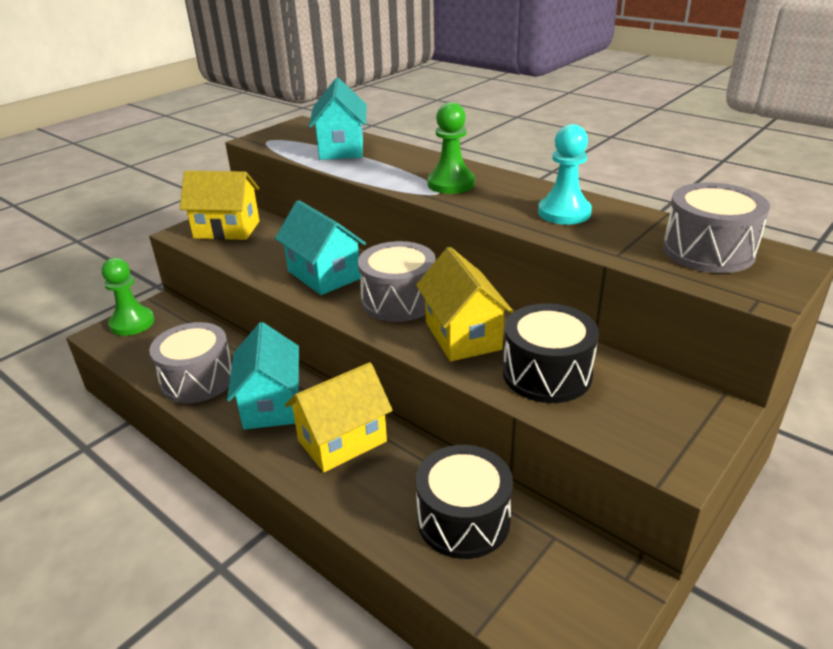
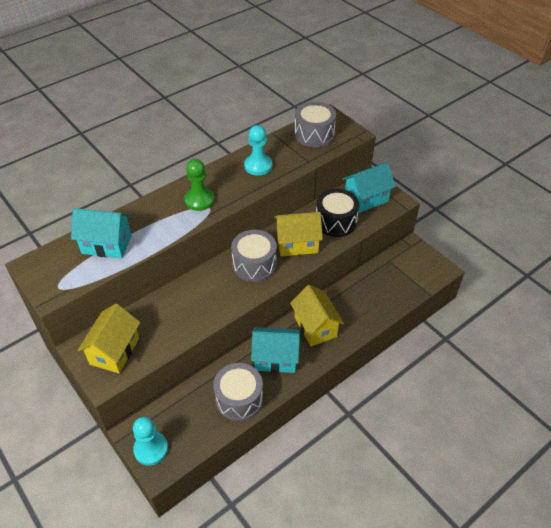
camera: 80 degrees left, 15 degrees up
green pawn [101,258,155,336] -> turquoise pawn [133,417,168,466]
turquoise house [275,200,366,295] -> turquoise house moved to [342,162,396,213]
black drum [416,445,513,559] -> none

